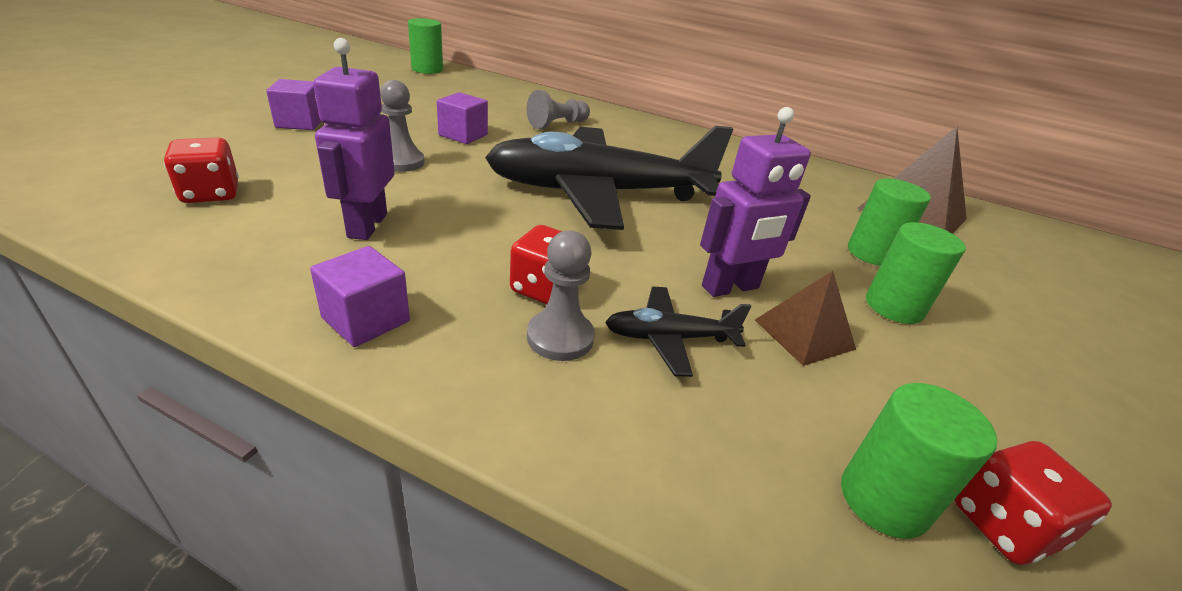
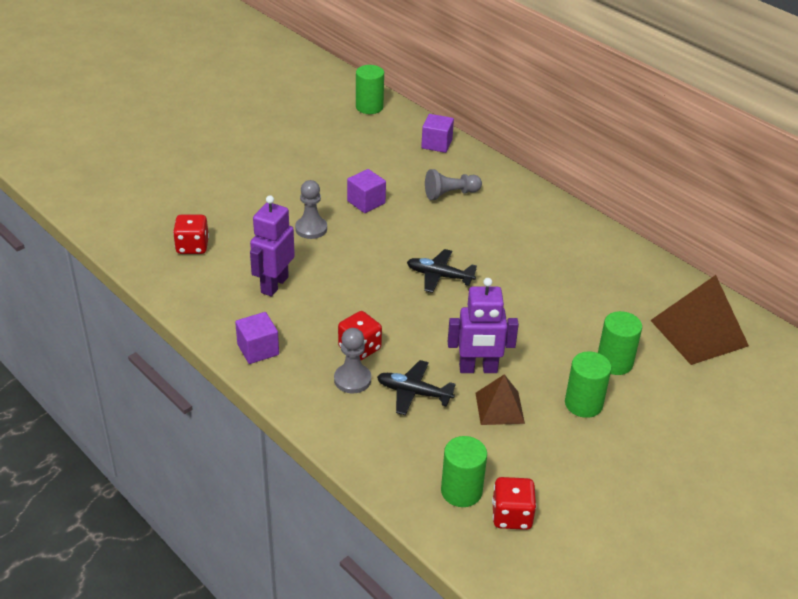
camera: 25 degrees right, 5 degrees up
purple cube [266,79,321,130] -> purple cube moved to [421,114,454,153]
black plane [485,126,733,230] -> black plane [407,249,477,293], size x0.42

